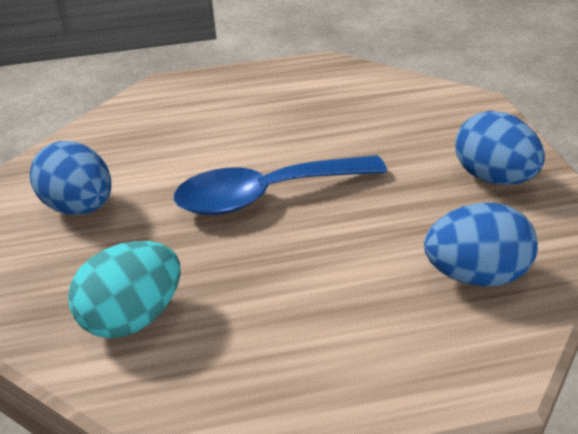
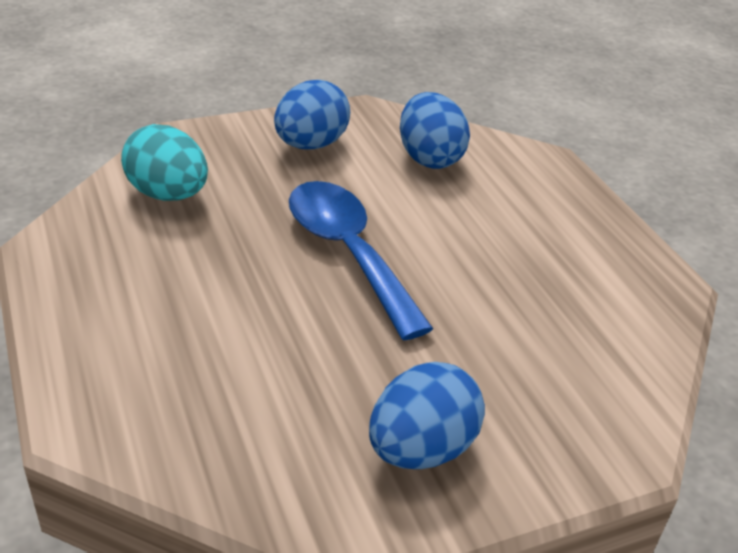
camera: 75 degrees right, 0 degrees up
blue egg [424,203,538,287] -> blue egg moved to [400,92,470,169]

